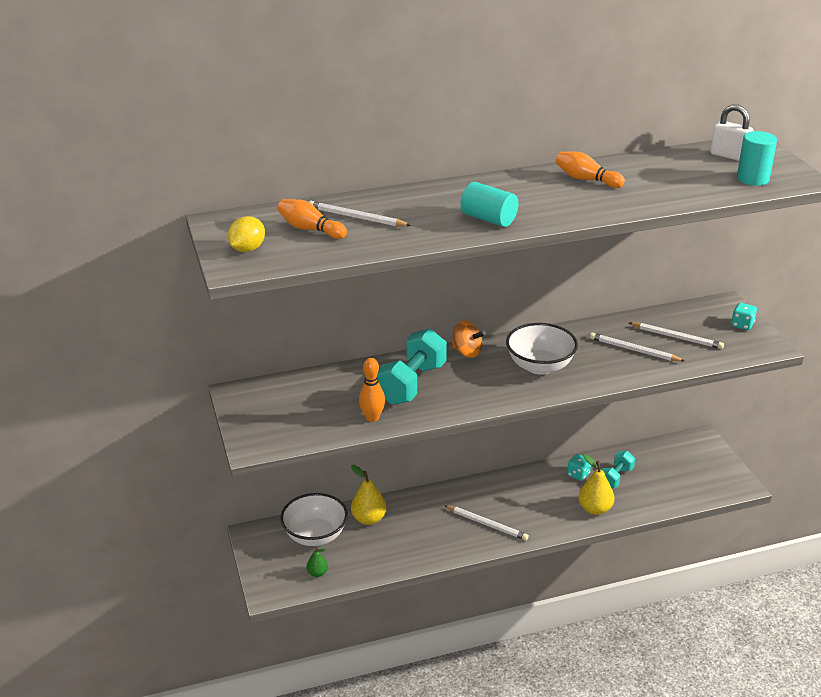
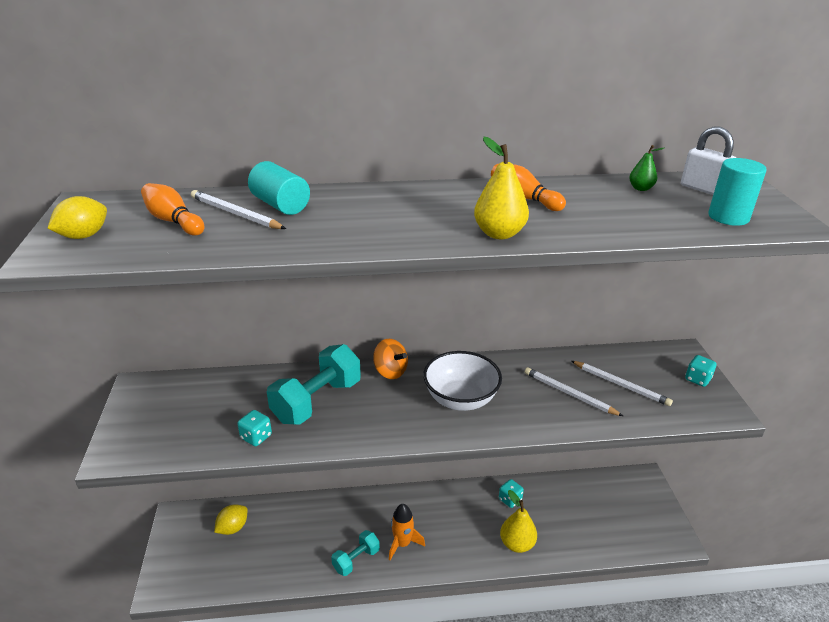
camera: 10 degrees right, 0 degrees up
white bowl [280,493,348,546] -> yellow lemon [214,504,248,535]
green pear [306,547,328,577] -> green pear moved to [629,145,664,191]
yellow pear [351,465,387,525] -> yellow pear moved to [474,137,529,239]
orange bowling pin [359,358,385,422] -> turquoise dice [237,410,272,446]
white pencil [444,505,529,540] -> orange rocket [389,504,425,560]
turquoise cylinder [460,182,518,227] -> turquoise cylinder moved to [248,161,310,215]
turquoise dumbbell [602,451,635,488] -> turquoise dumbbell moved to [331,530,380,576]

